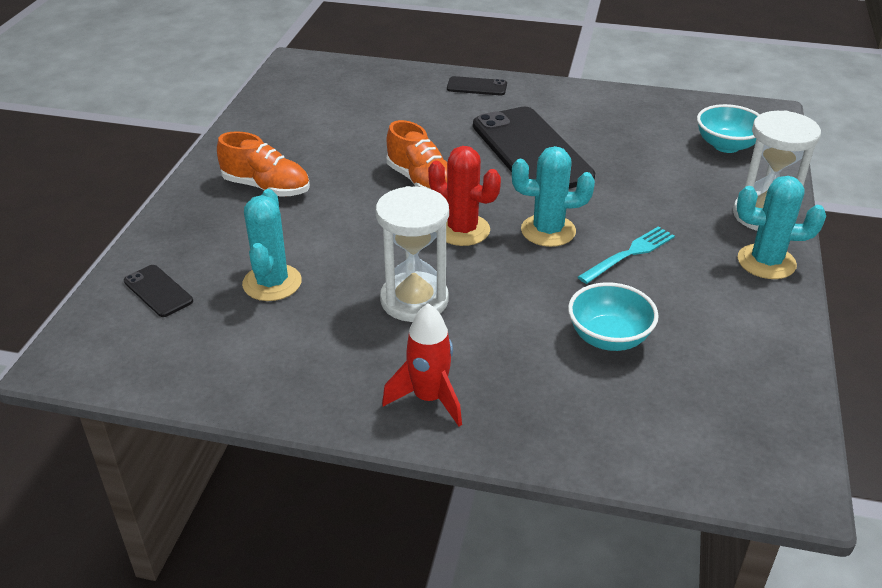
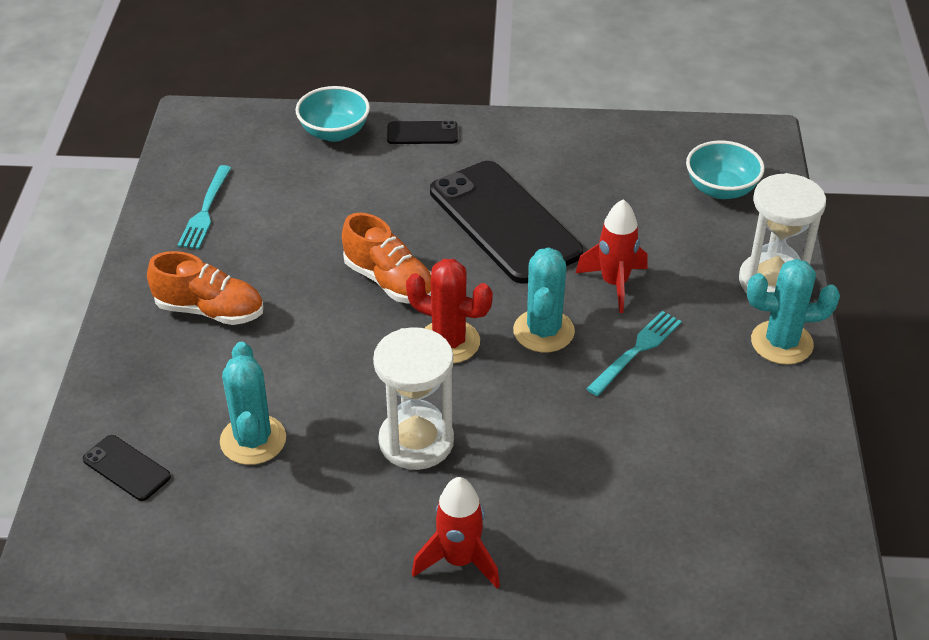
camera: 10 degrees left, 5 degrees up
turquoise cactus [512,146,595,247] -> turquoise cactus turned 75 degrees counterclockwise [513,247,575,352]
turquoise bowl [568,282,659,351] -> turquoise bowl moved to [296,86,370,142]
none -> turquoise fork [178,165,231,249]
none -> red rocket [576,199,648,313]

